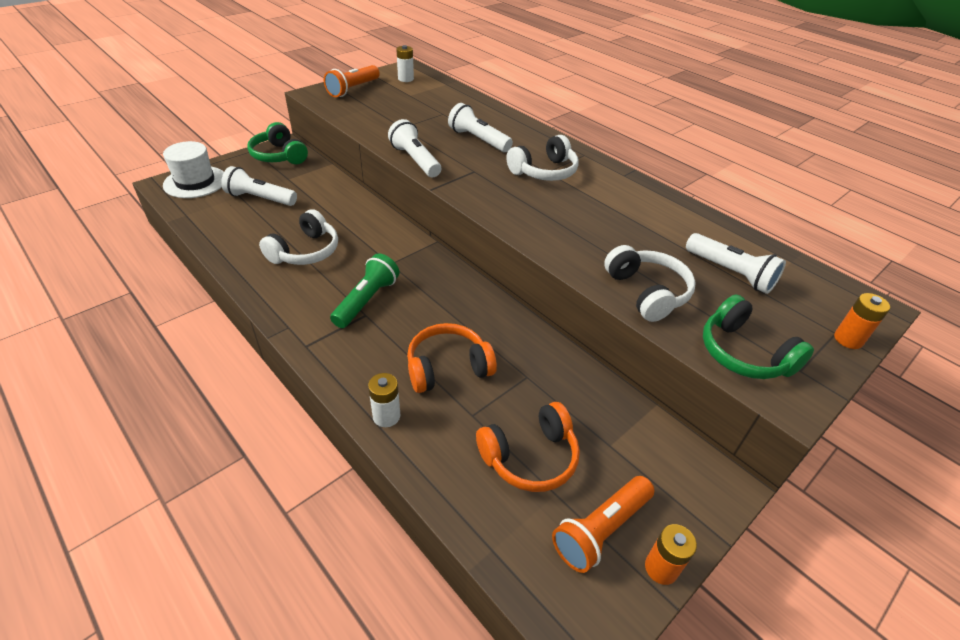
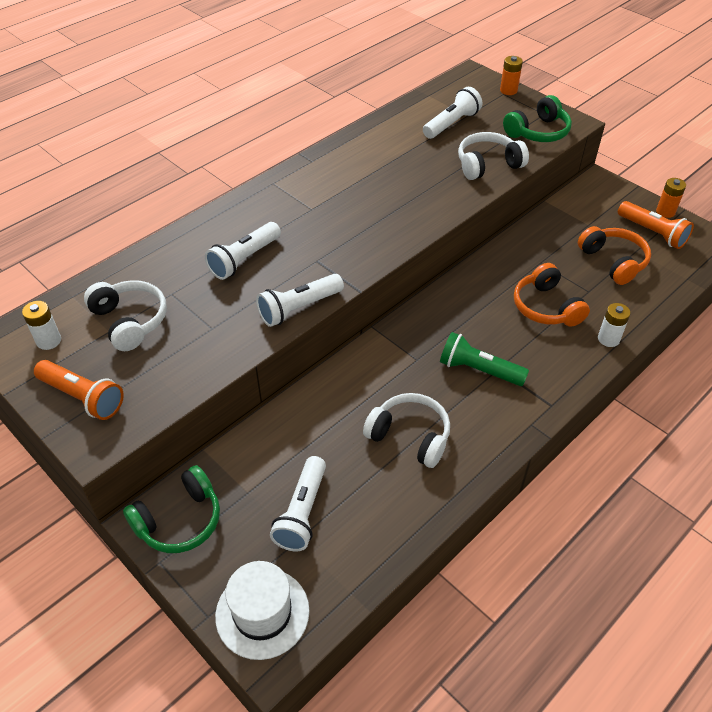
camera: 90 degrees left, 5 degrees up
white headphones [506,135,579,181] -> white headphones moved to [84,280,167,351]

